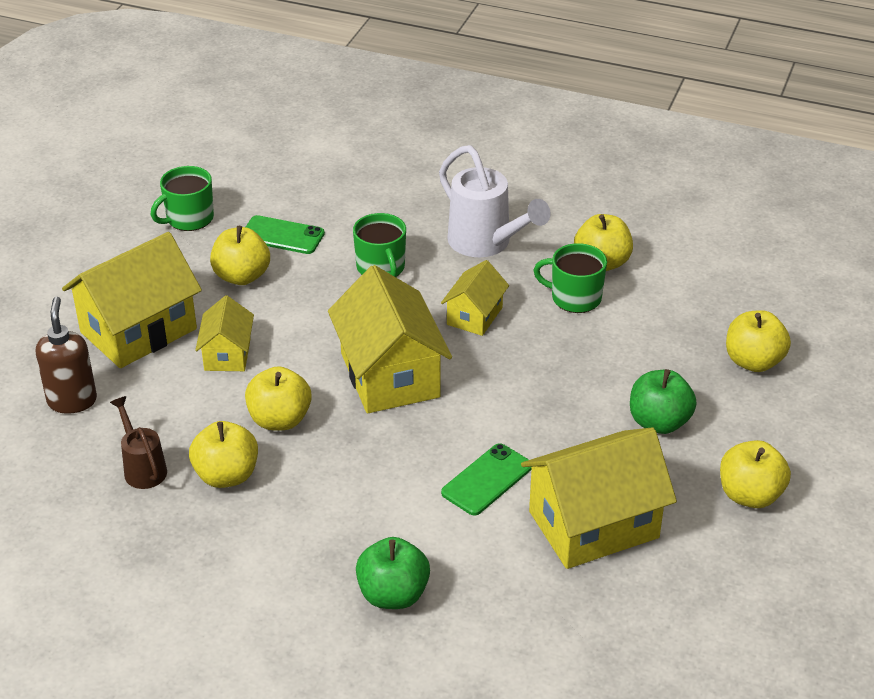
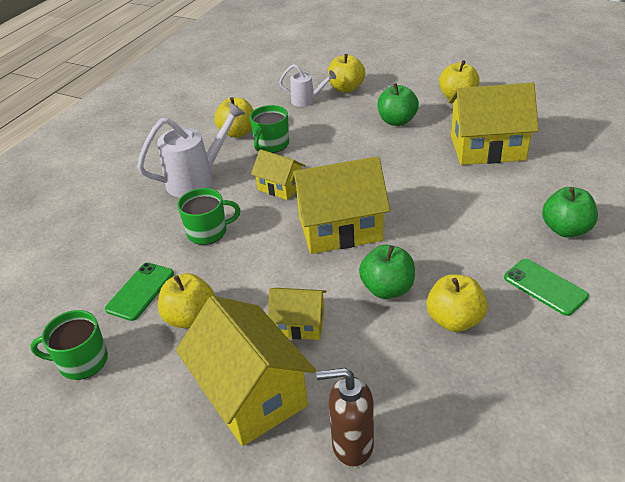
camera: 80 degrees left, 0 degrees up
brown watering can [110,396,167,489] -> none
green mug [151,166,214,231] -> green mug turned 120 degrees clockwise [30,310,108,380]
yellow apple [245,366,312,430] -> green apple [359,245,415,299]
green phone [441,443,532,516] -> green phone moved to [504,259,589,316]
yellow house [521,427,677,569] -> yellow house turned 75 degrees counterclockwise [448,83,539,165]
none -> white watering can [279,64,336,107]

